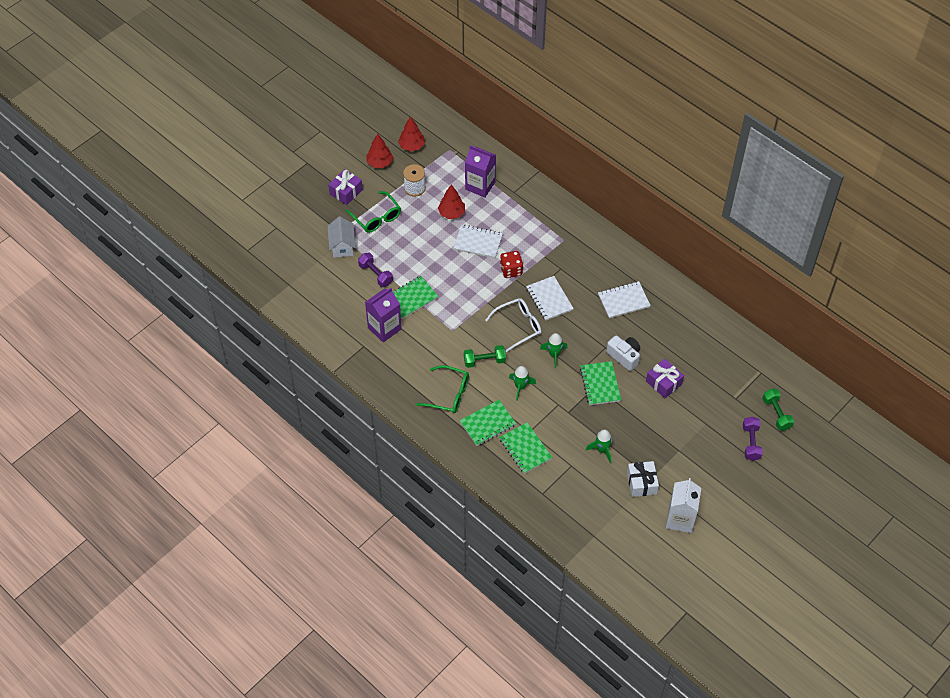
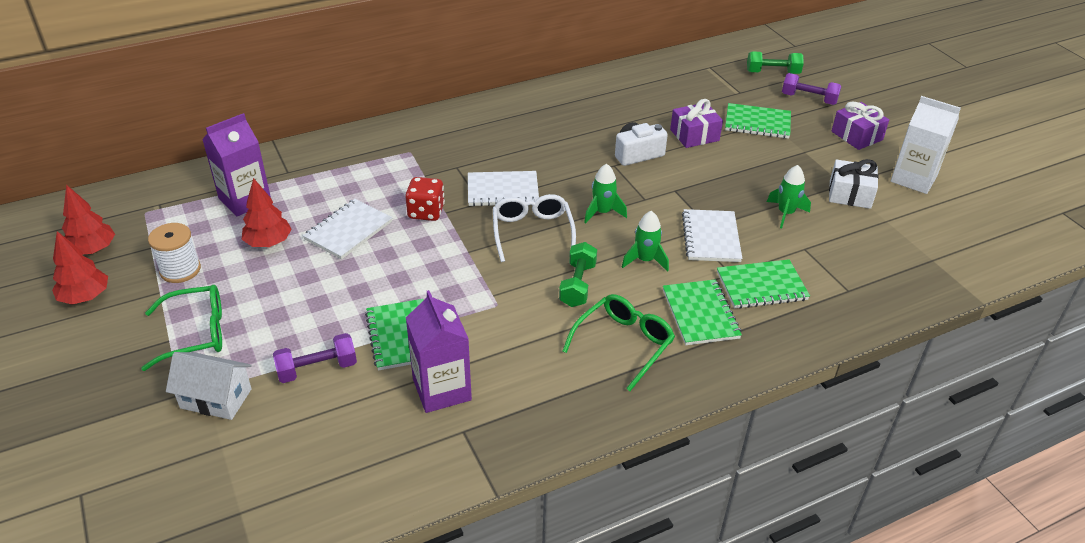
camera: 70 degrees left, 15 degrees down
purple gift [328,169,363,205] -> purple gift moved to [832,102,889,150]
green notebook [580,361,621,405] -> green notebook moved to [725,103,791,139]
white notebook [598,281,651,318] -> white notebook moved to [682,209,742,262]

